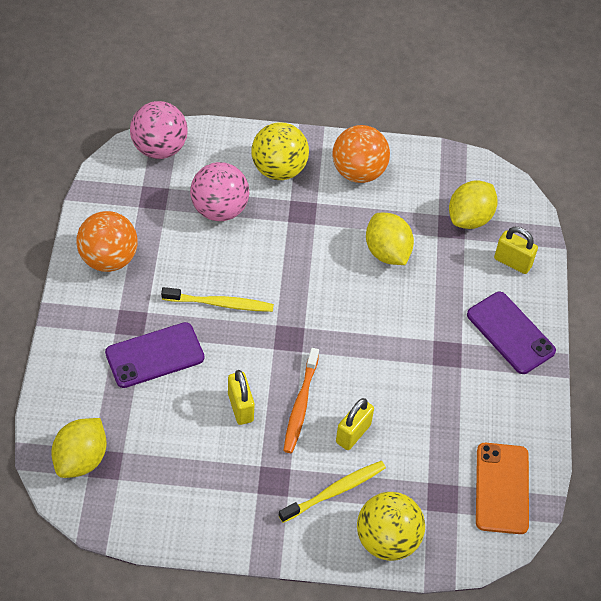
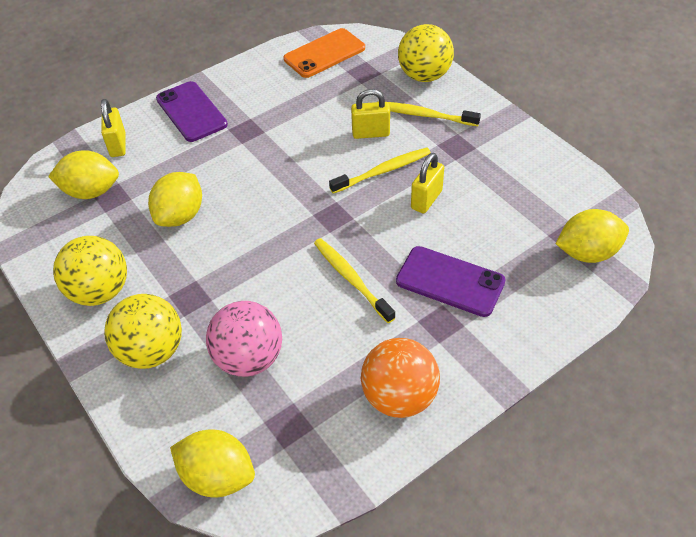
camera: 125 degrees left, 5 degrees down
pink ball [130,101,188,159] -> yellow lemon [170,429,255,498]
orange toothbrush [283,348,319,453] -> yellow toothbrush [329,148,431,194]
orange ball [332,125,390,183] -> yellow ball [53,236,127,306]
purple phone [467,292,556,374] -> purple phone turned 45 degrees counterclockwise [156,81,228,142]

